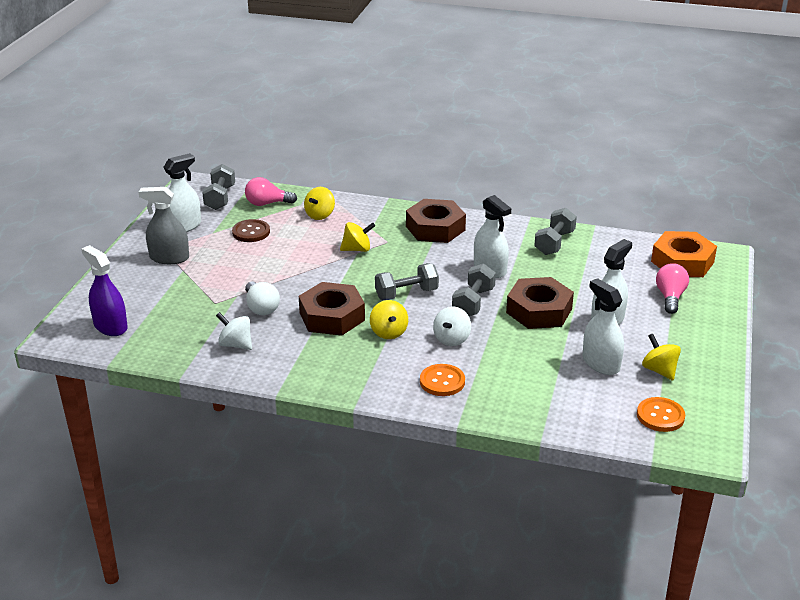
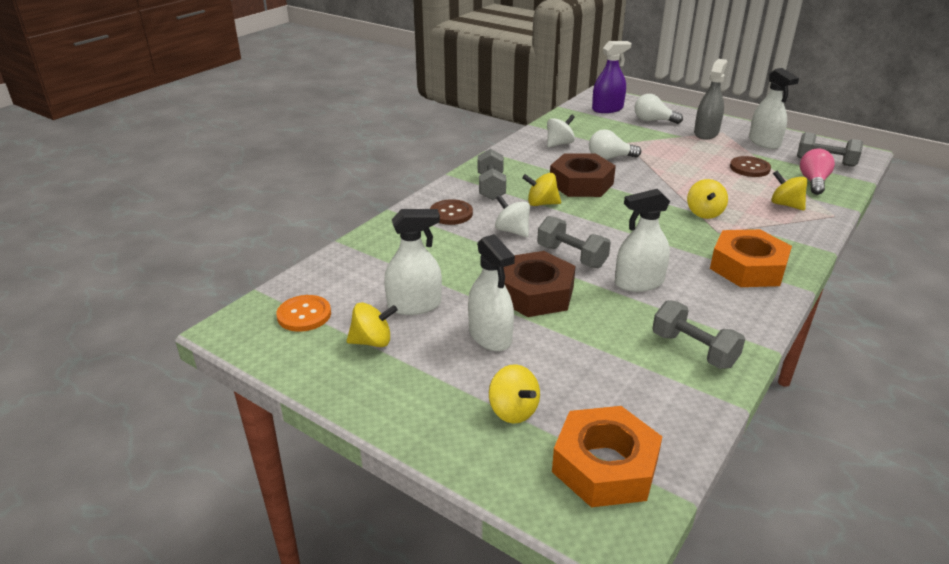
camera: 110 degrees right, 0 degrees up
grey dumbbell [375,263,439,300] -> grey dumbbell moved to [478,149,506,200]
brown nut [406,199,466,243] -> orange nut [710,229,792,287]
orange button [420,364,465,396] -> brown button [430,199,473,225]
pink light bulb [656,263,689,314] -> yellow spinning top [489,364,540,423]
none -> white light bulb [635,94,683,124]

